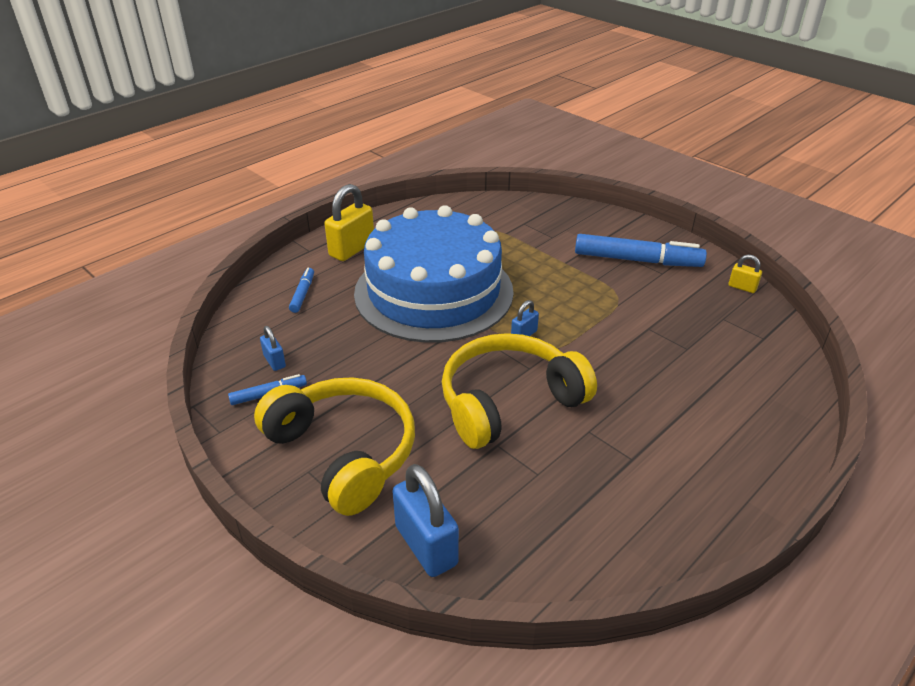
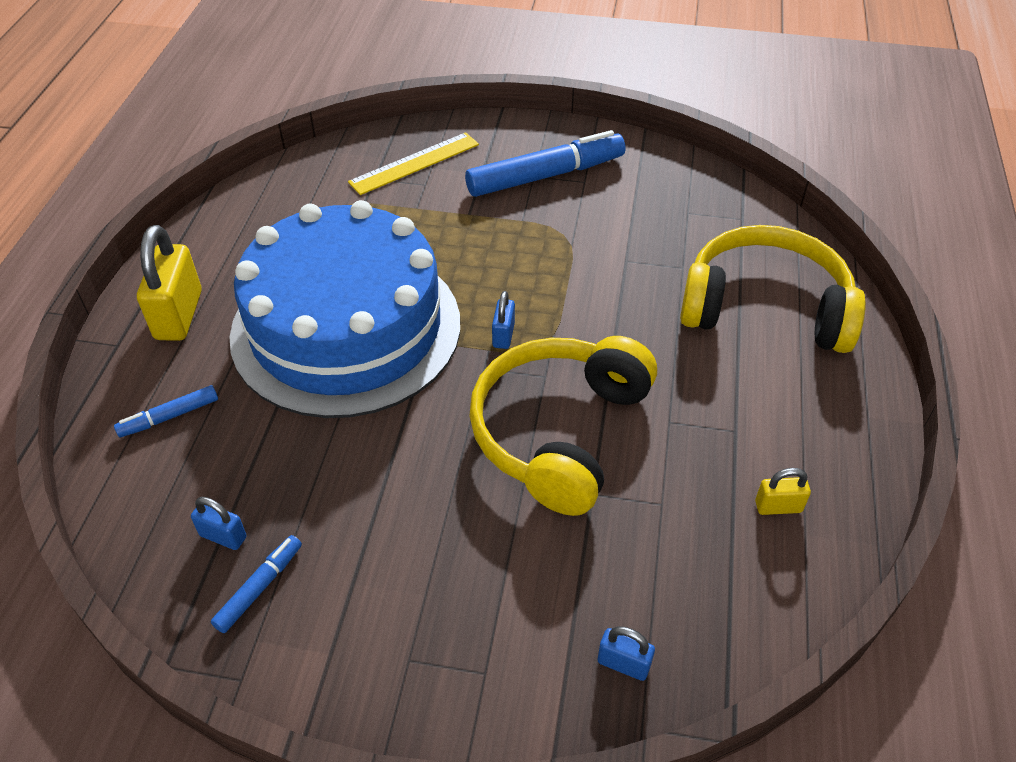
camera: 35 degrees left, 10 degrees up
yellow headphones [254,377,415,516] -> yellow headphones moved to [680,225,866,353]
blue marker [289,268,314,313] -> blue marker turned 90 degrees counterclockwise [114,385,218,437]
blue padlock [392,464,459,577] -> blue padlock [598,626,655,681], size x0.51
yellow padlock [729,255,762,293] -> yellow padlock moved to [755,468,811,515]
none -> yellow ruler [348,132,479,195]

